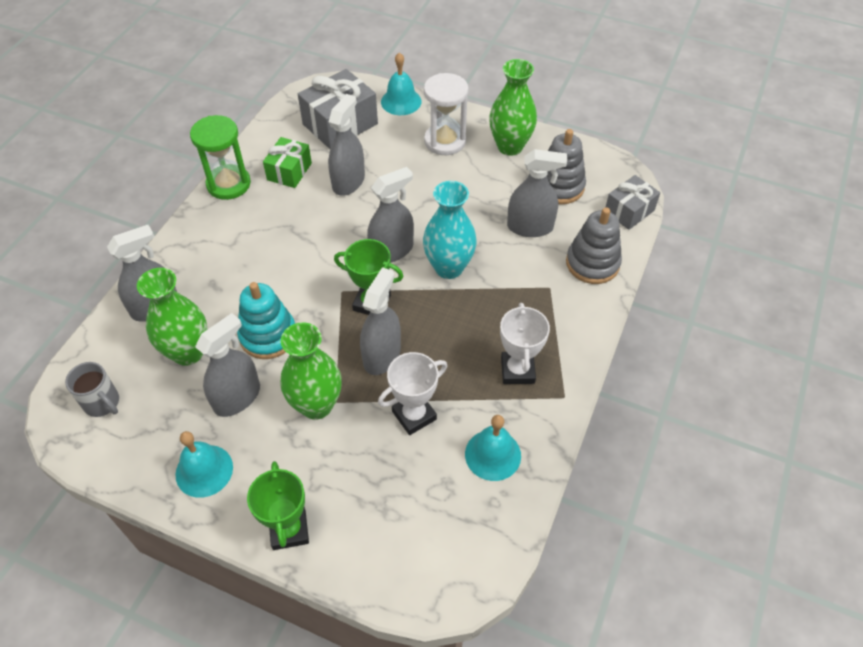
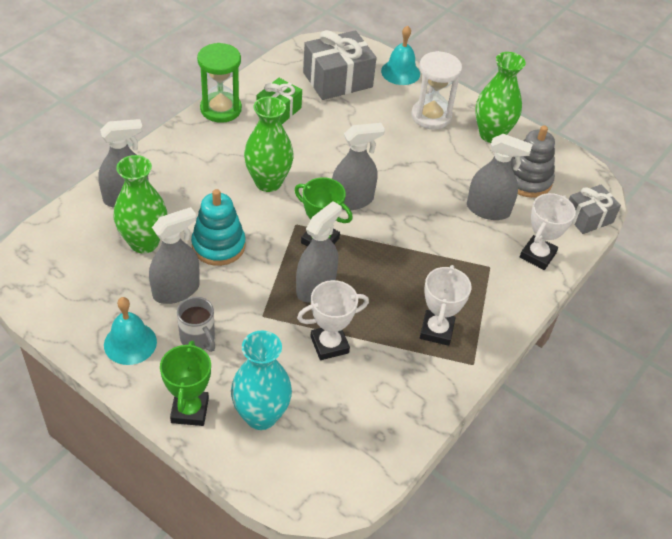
camera: 10 degrees right, 5 degrees down
grey mug [65,362,119,417] -> grey mug moved to [177,297,215,352]
green vase [281,322,342,420] -> green vase moved to [244,96,294,192]
grey spray bottle [328,94,365,196] -> none
turquoise vase [423,181,477,279] -> turquoise vase moved to [231,331,292,430]
turquoise bell [465,415,521,481] -> none
grey stacking toy [566,207,622,284] -> white trophy [520,193,576,270]

